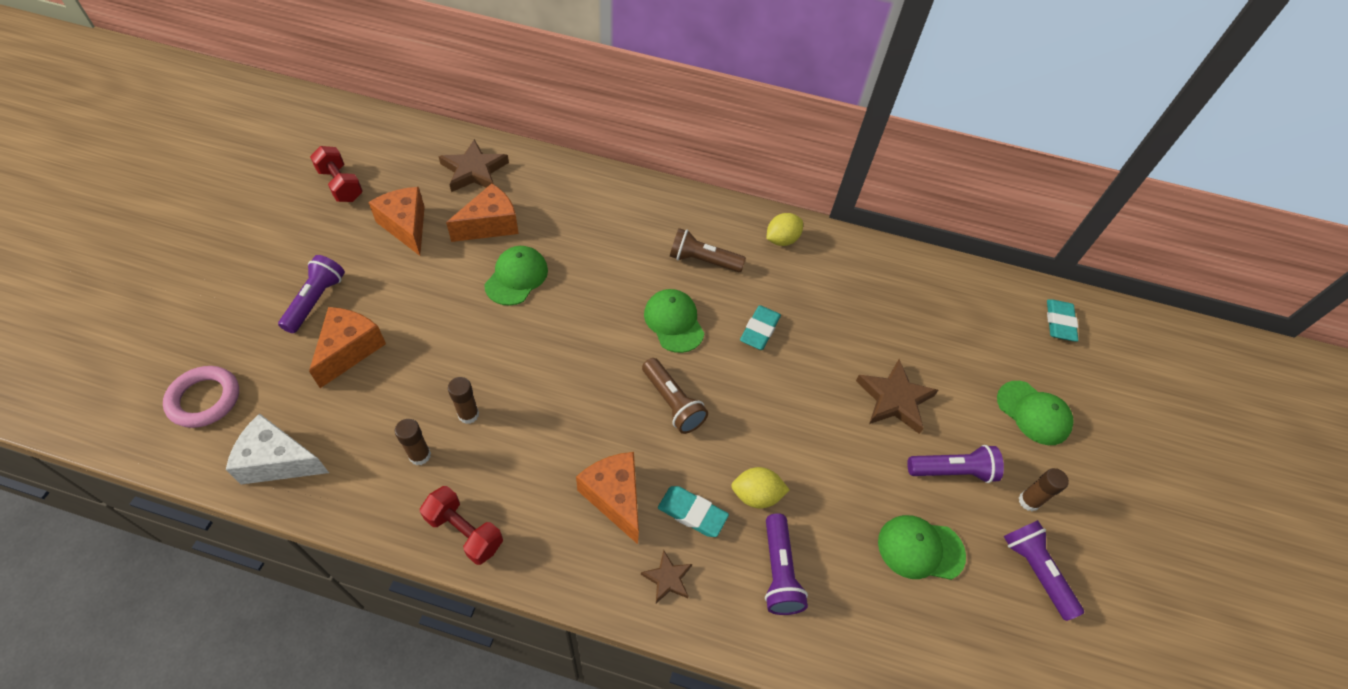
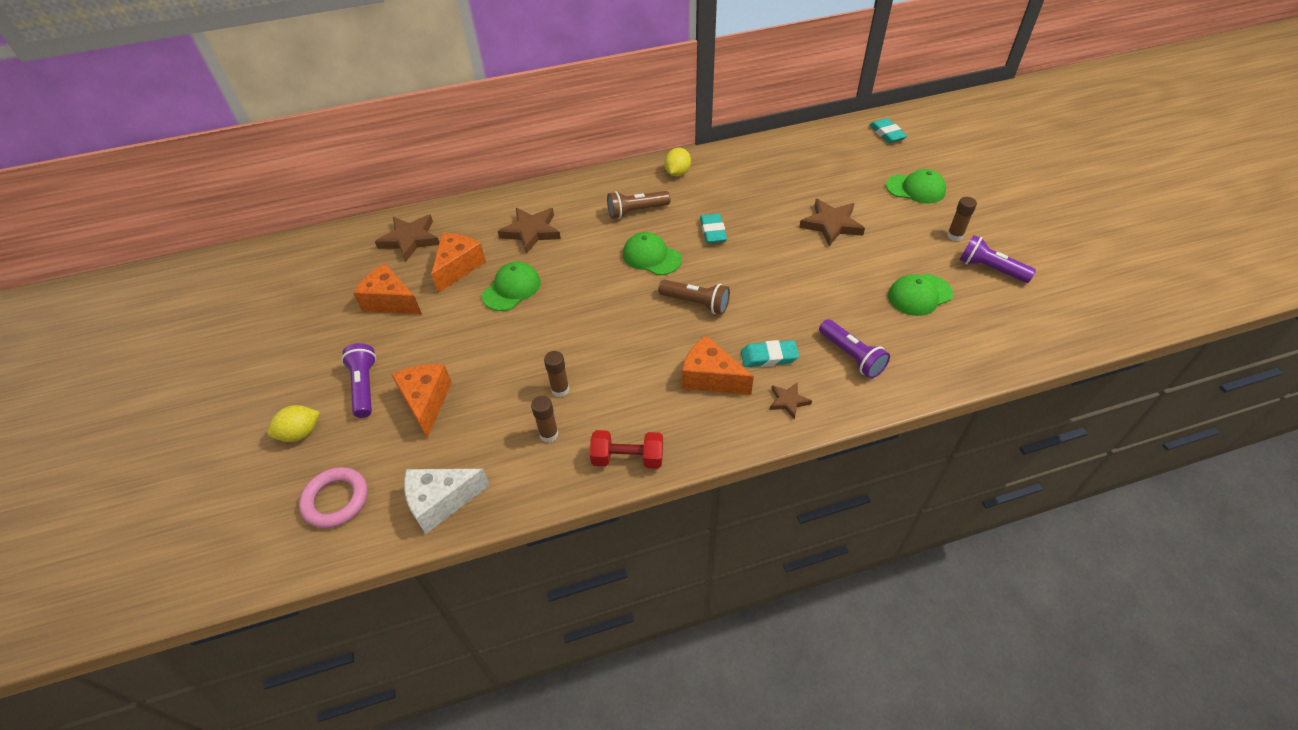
camera: 25 degrees left, 5 degrees down
red dumbbell [310,146,363,202] -> none
green cap [484,246,548,306] -> green cap turned 45 degrees clockwise [482,262,541,311]
yellow lemon [731,467,790,508] -> yellow lemon moved to [267,405,320,442]
purple flashlight [907,445,1004,483] -> none
none -> brown star [498,208,561,254]

